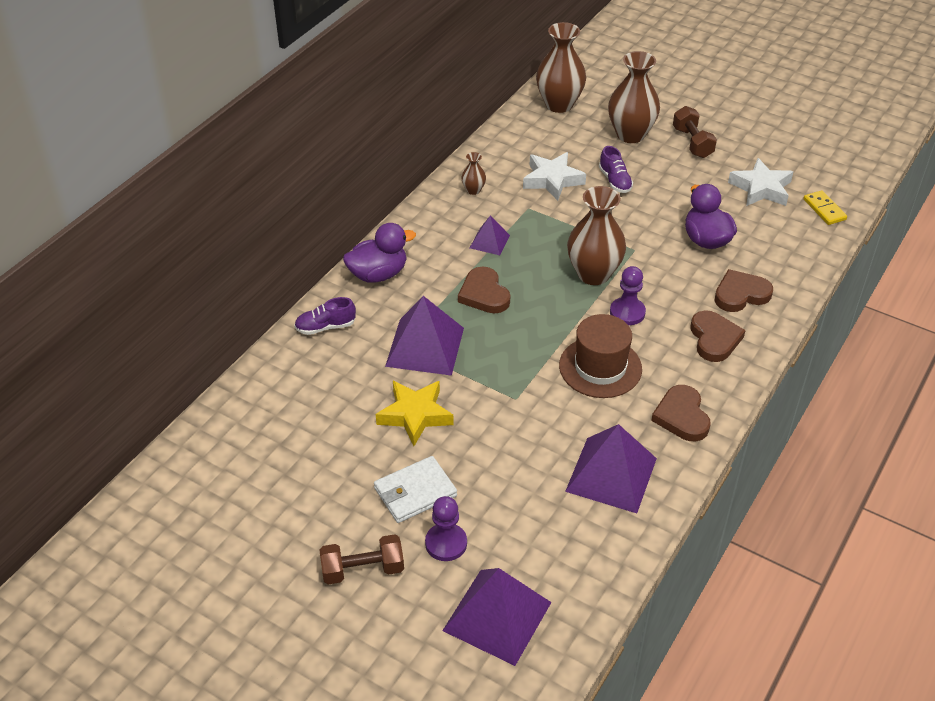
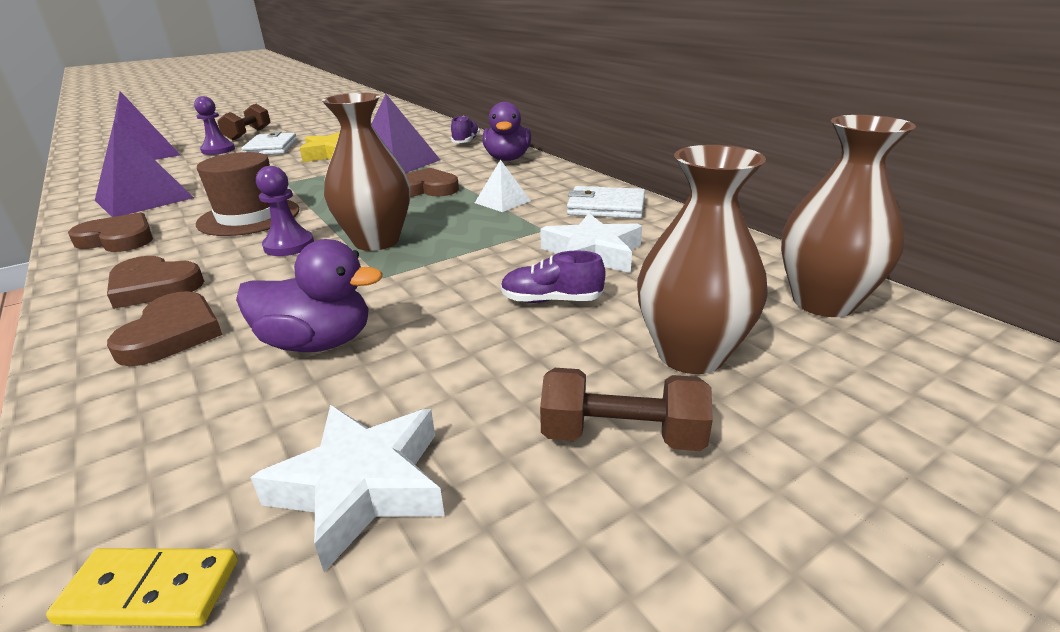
camera: 115 degrees right, 15 degrees down
brown vase [461,152,486,195] -> white wallet [567,186,645,219]
purple pyramid [470,216,510,255] -> white pyramid [475,159,531,212]

